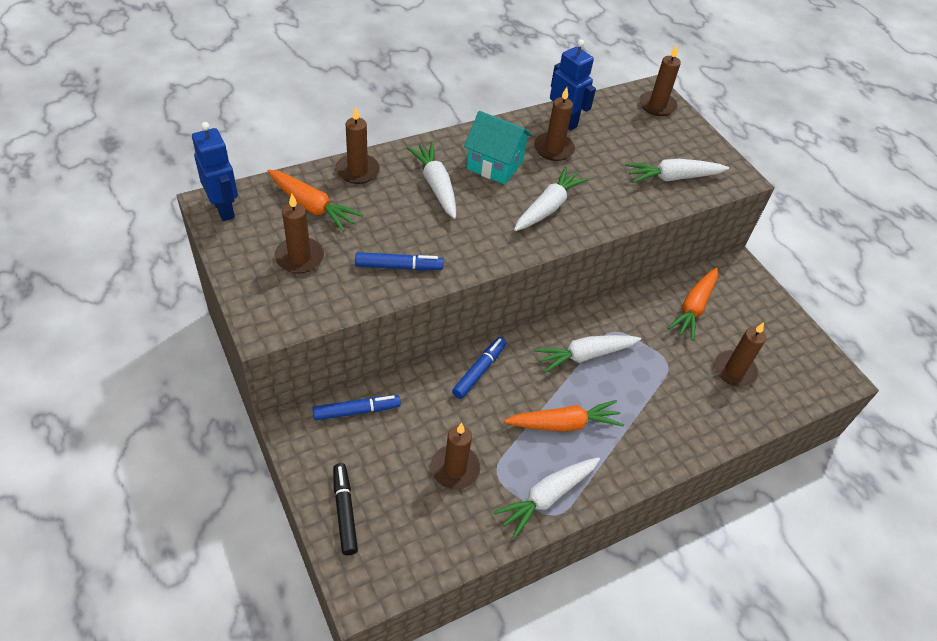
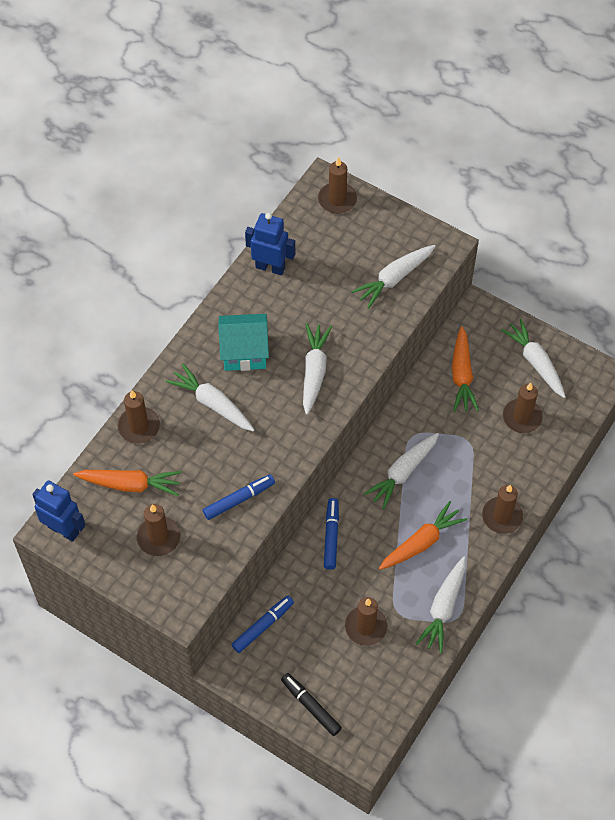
camera: 25 degrees left, 10 degrees up
brown candle [534,87,575,161] -> brown candle moved to [482,485,523,534]
none -> white carrot [501,319,566,398]

